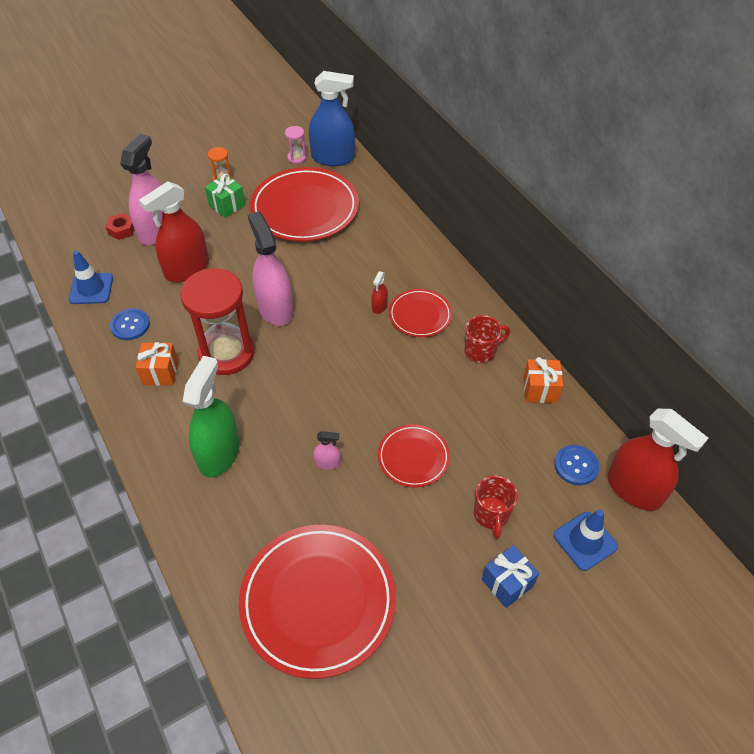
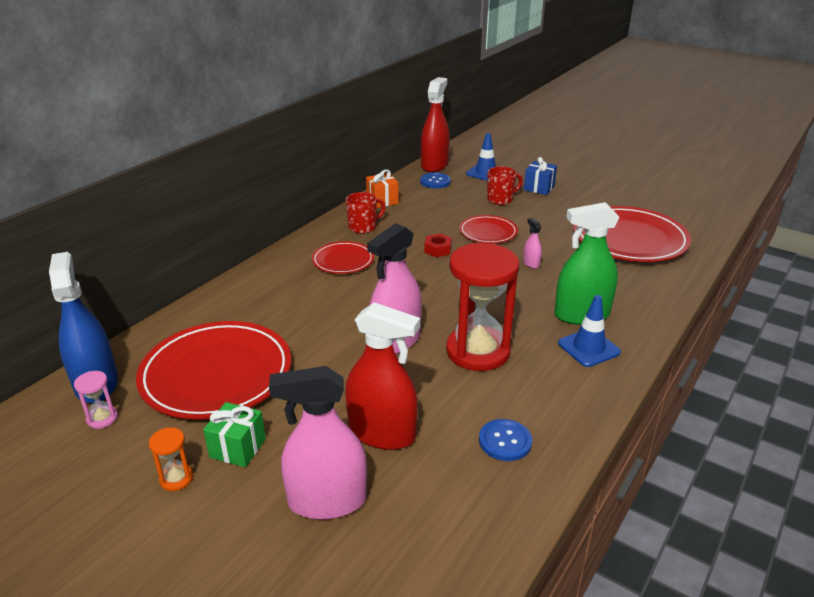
camera: 115 degrees left, 20 degrees down
blue traffic cone [69,250,113,304] -> blue traffic cone moved to [558,295,621,367]
red nut [106,213,135,240] -> red nut moved to [424,234,452,257]
orange gift [136,342,178,386] -> none
red spray bottle [372,271,388,314] -> none
red mug [464,315,510,363] -> red mug turned 105 degrees clockwise [346,192,386,234]

